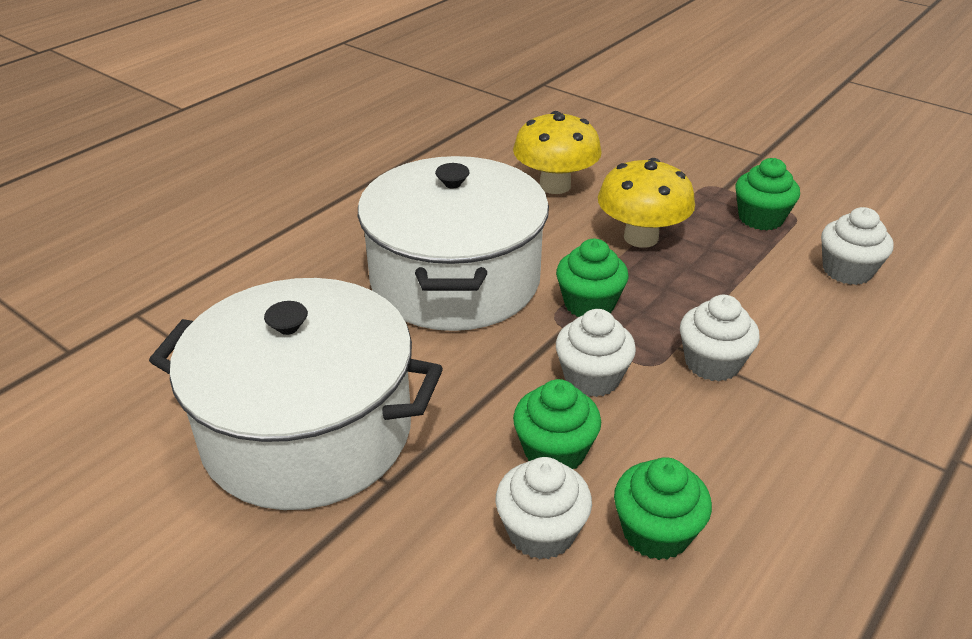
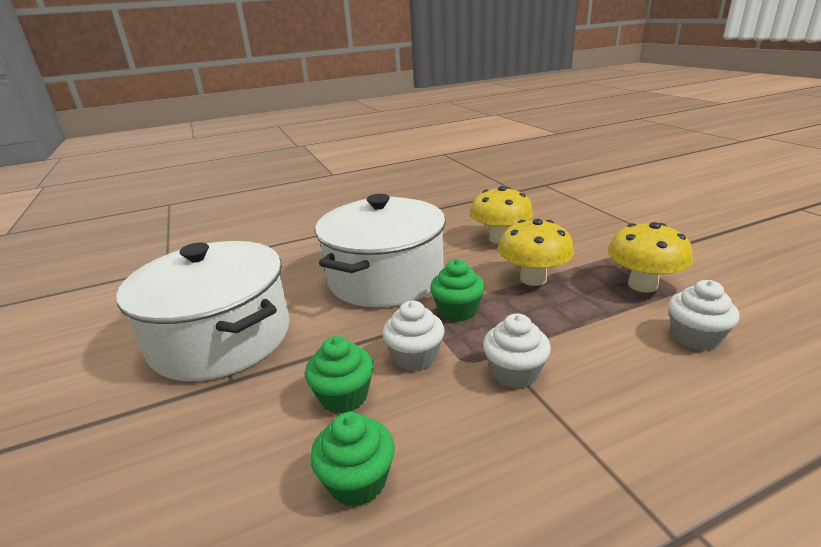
camera: 30 degrees right, 10 degrees down
white cupcake [495,457,592,560] -> none
green cupcake [736,158,800,230] -> yellow mushroom [608,222,693,293]

